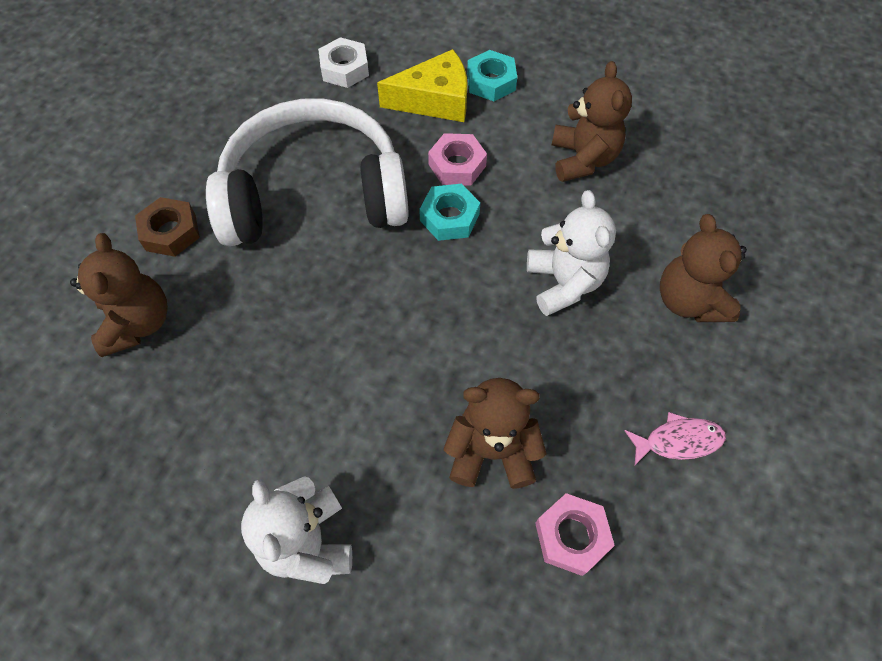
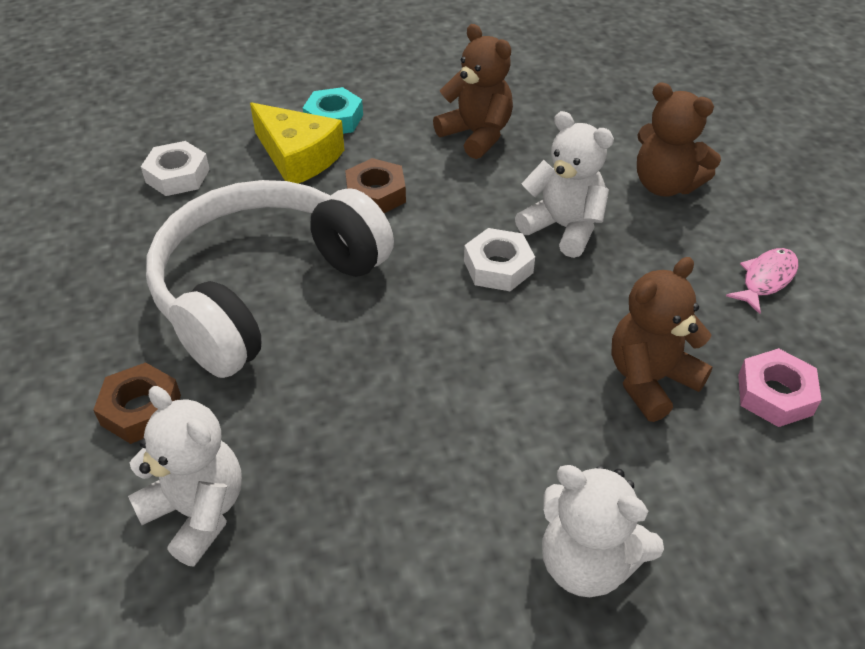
camera: 40 degrees left, 15 degrees down
brown teddy bear [70,233,168,357] -> white teddy bear [128,386,242,566]
yellow cheese [377,49,467,122] -> yellow cheese turned 90 degrees clockwise [250,102,344,184]
turquoise nut [419,184,480,241] -> none
pink nut [428,133,487,186] -> brown nut [345,158,406,213]
none -> white nut [464,228,535,291]

